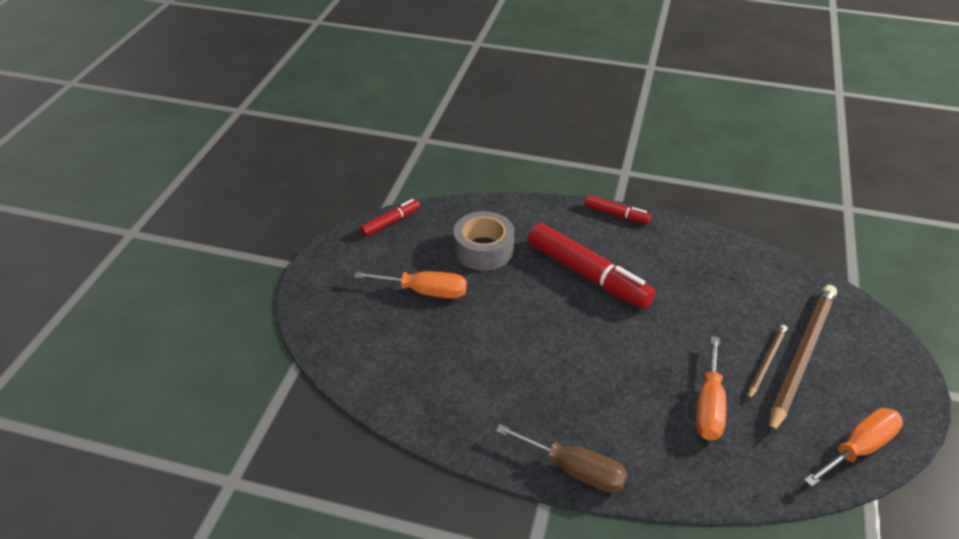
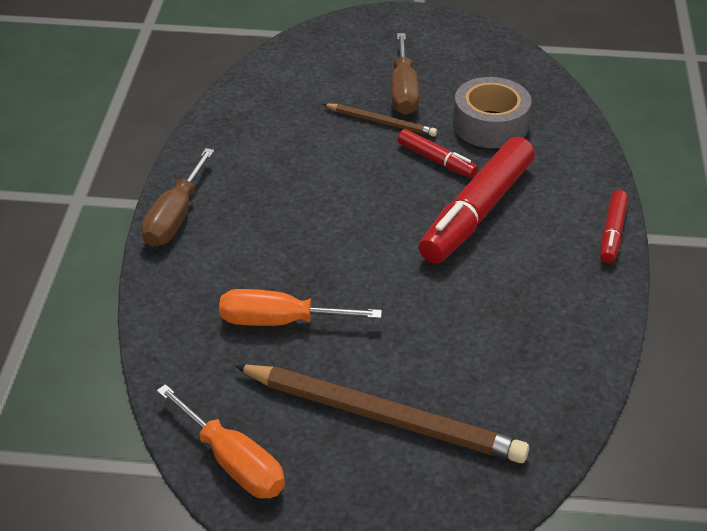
camera: 80 degrees right, 0 degrees up
orange screwdriver [354,271,467,299] -> brown screwdriver [391,33,419,115]
red marker [360,199,420,237] -> red marker moved to [398,129,478,178]
brown pencil [748,325,788,400] -> brown pencil moved to [323,104,437,137]

